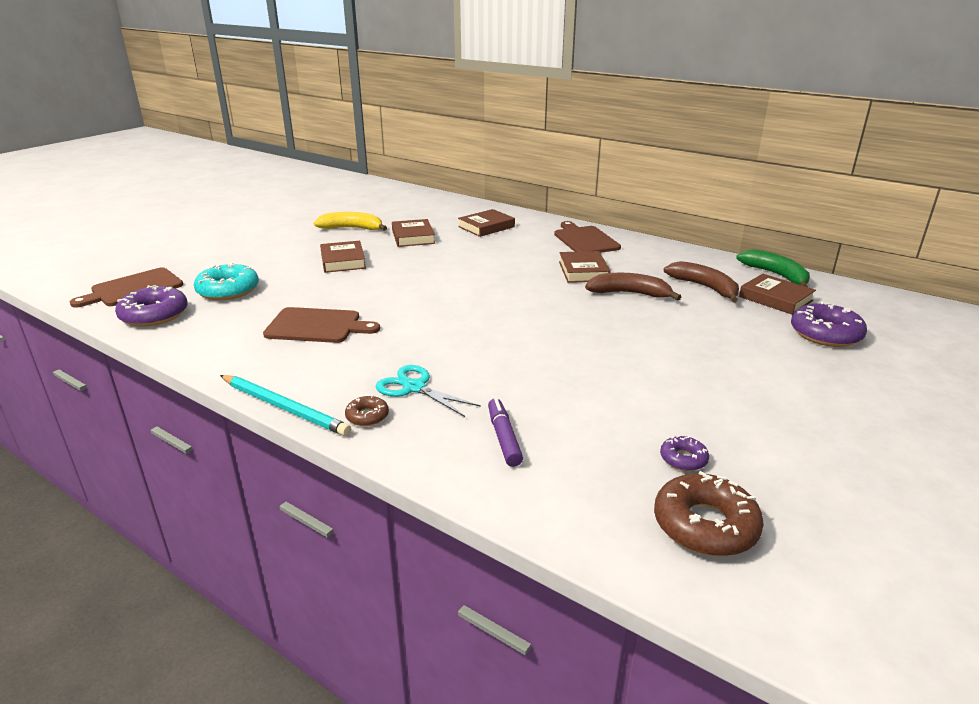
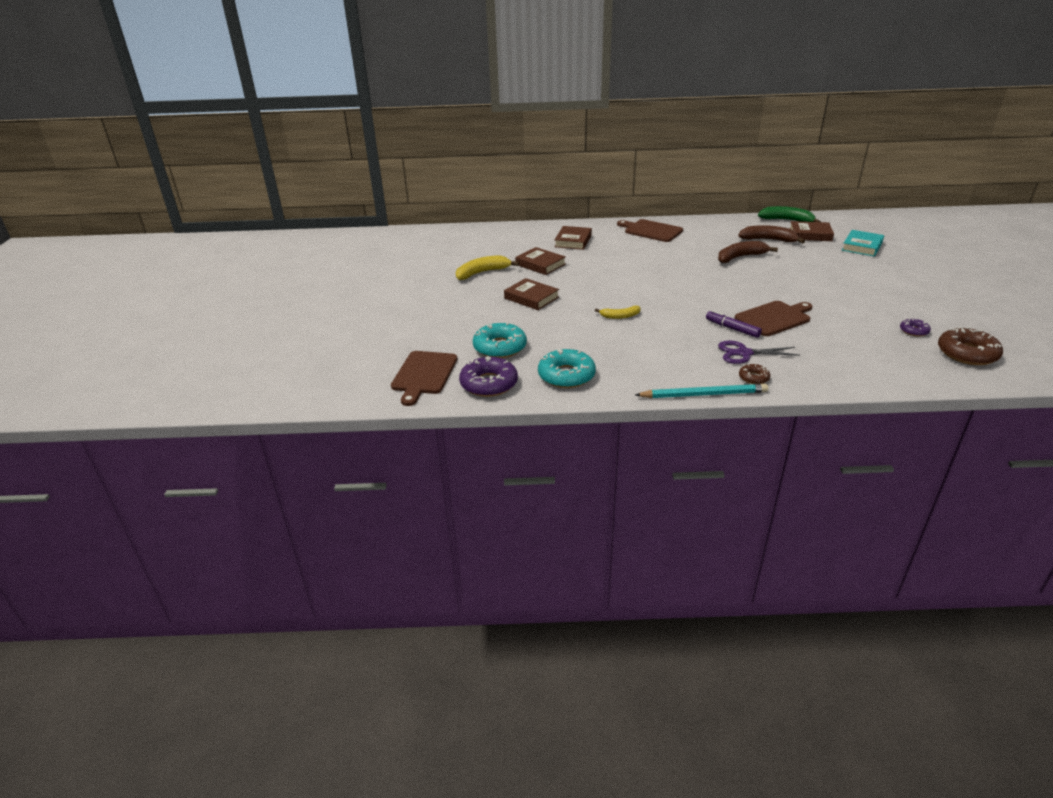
camera: 35 degrees left, 5 degrees up
brown cutting board [263,307,380,343] -> brown cutting board moved to [735,301,812,336]
turquoise scissors [376,365,481,417] -> purple scissors [718,341,800,364]
purple marker [488,398,523,467] -> purple marker moved to [706,310,762,338]
brown book [559,251,611,283] -> none
purple donut [791,301,867,347] -> turquoise book [842,230,884,257]
none -> turquoise donut [538,349,596,388]
none -> yellow banana [595,306,641,319]

